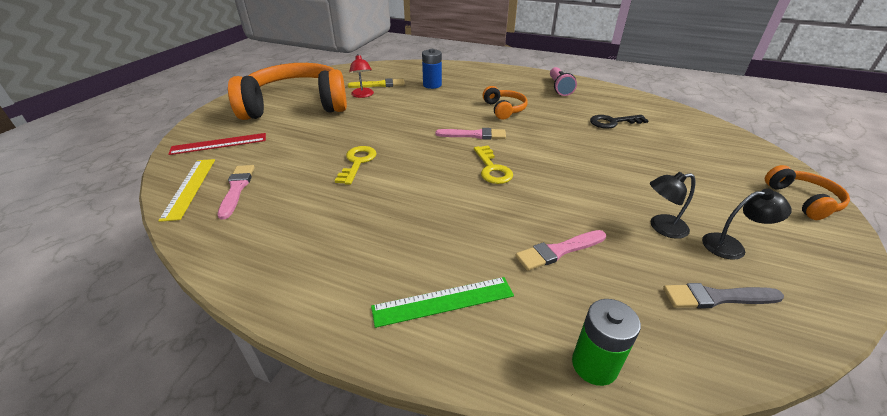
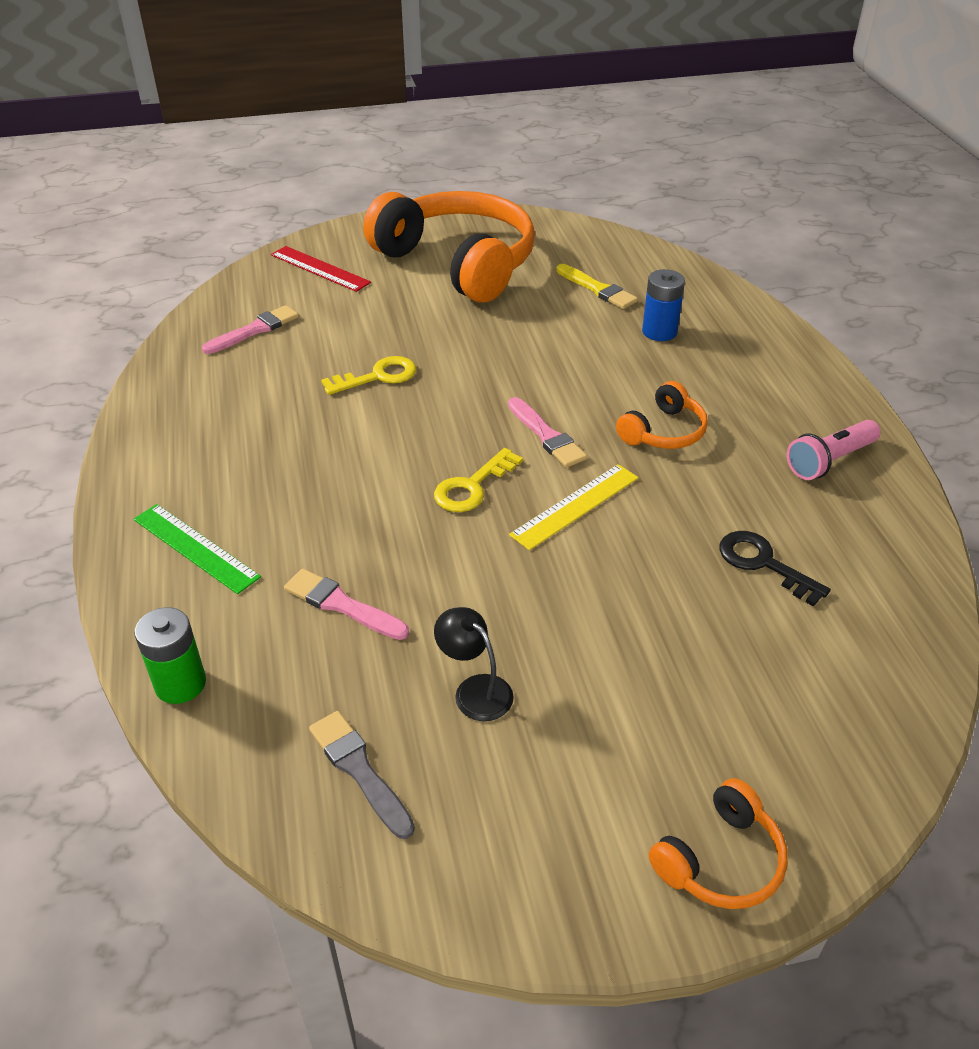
camera: 55 degrees right, 5 degrees up
yellow ruler [158,159,215,222] -> yellow ruler moved to [509,464,639,550]
red lamp [349,54,374,98] -> none
black lamp [702,188,792,260] -> none

